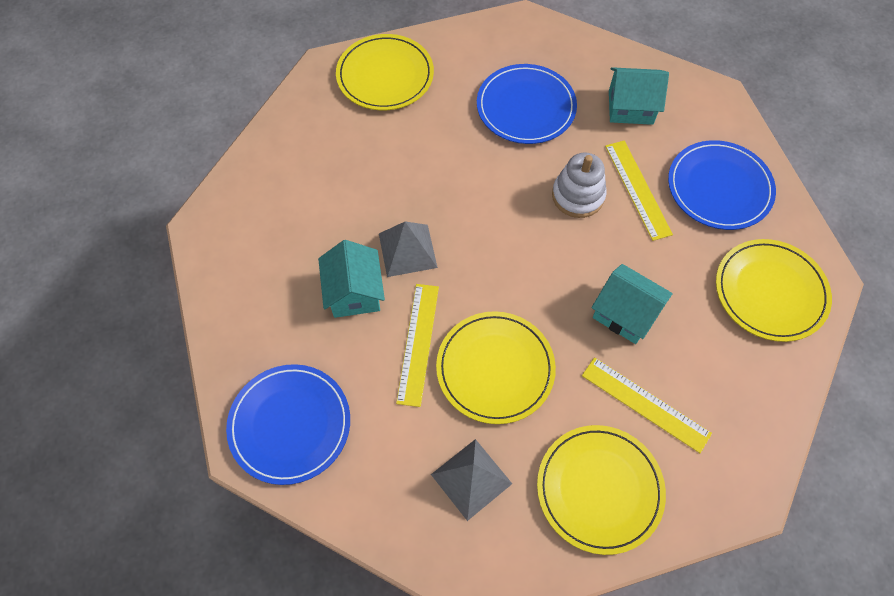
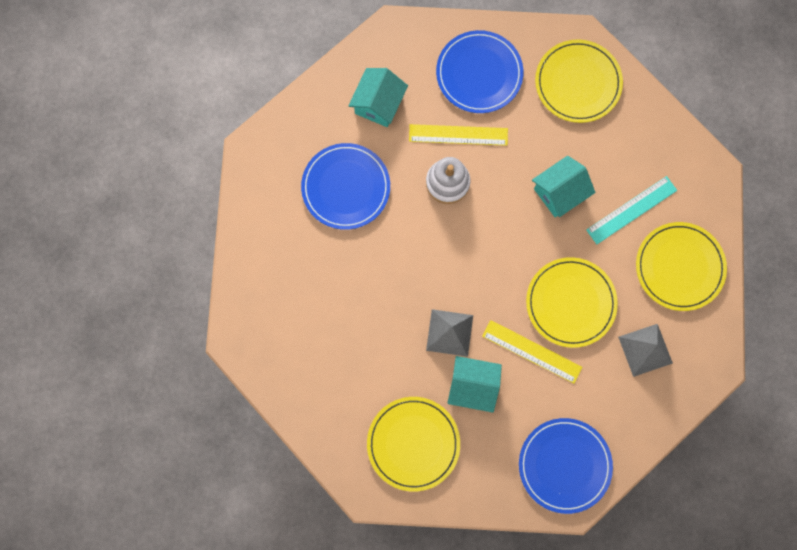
camera: 70 degrees left, 15 degrees up
yellow plate [336,34,434,111] -> yellow plate moved to [367,397,460,492]
yellow ruler [582,357,712,453] -> turquoise ruler [586,176,677,244]

